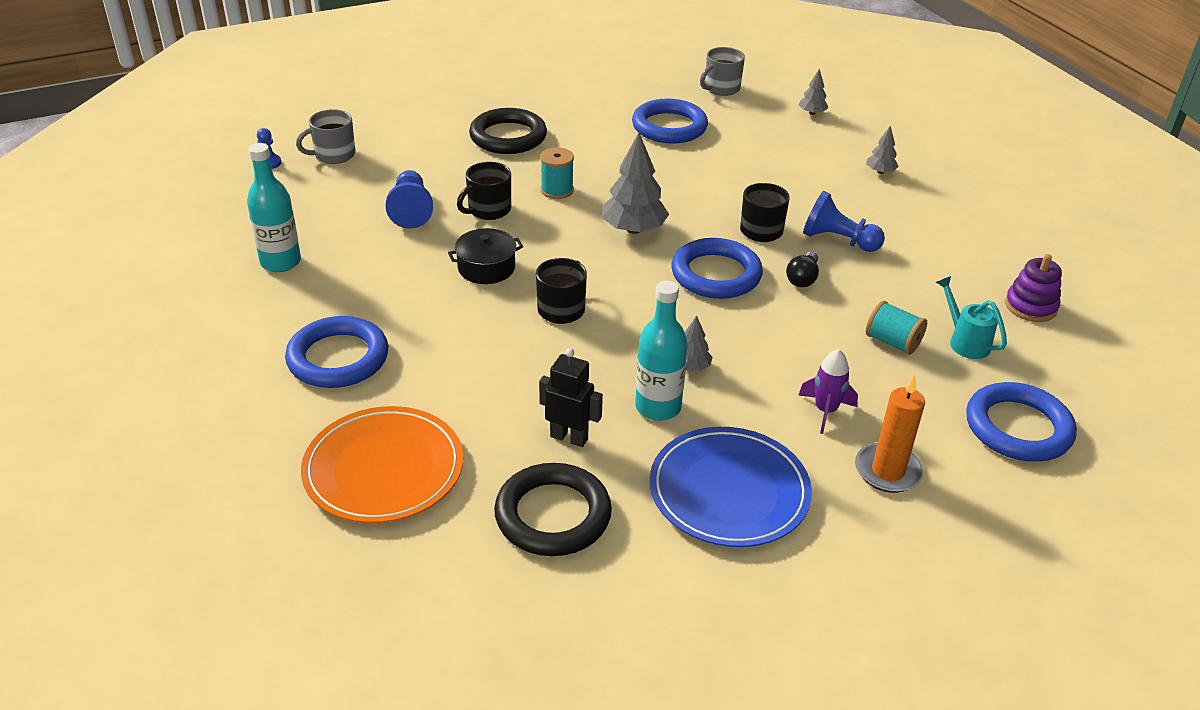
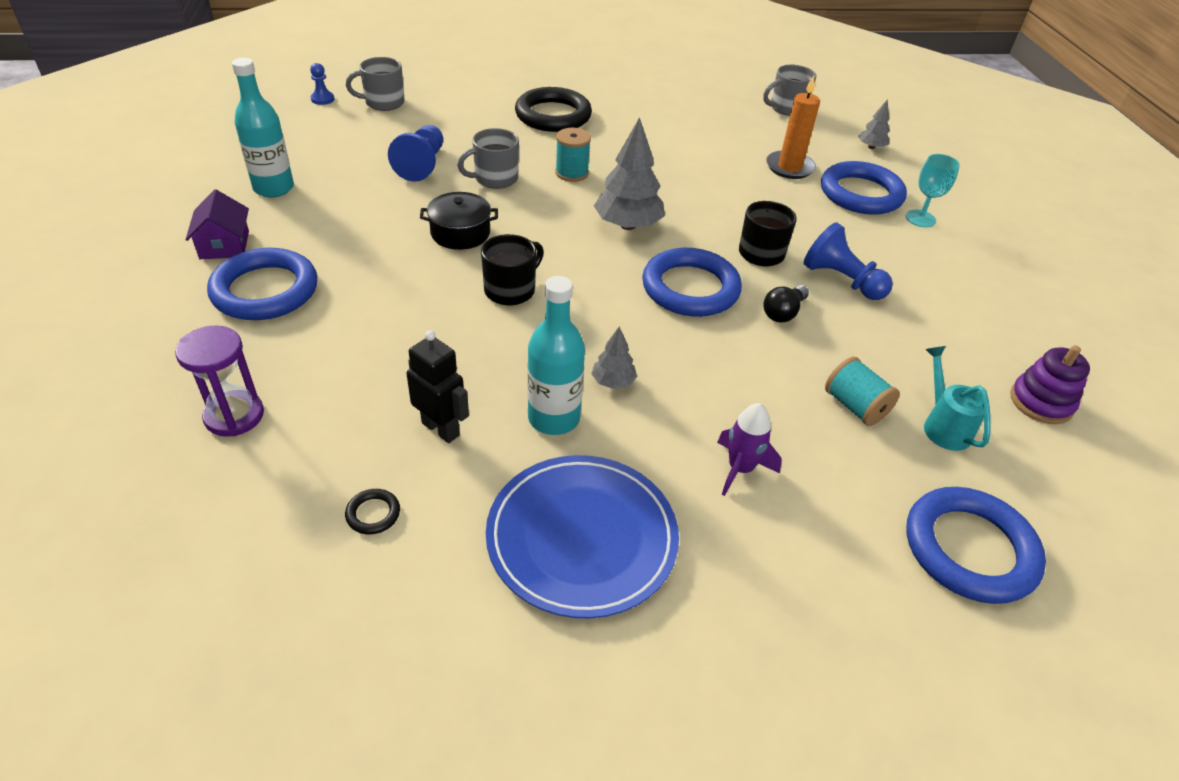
camera: 15 degrees right, 5 degrees up
orange plate [301,406,463,523] -> purple hourglass [175,325,264,437]
black mug [457,162,511,220] -> grey mug [457,128,519,189]
black ring [494,463,612,556] -> black ring [345,489,400,534], size x0.40
blue ring [632,99,708,144] -> blue ring moved to [821,161,907,215]
orange candle [855,374,925,493] -> orange candle moved to [766,75,820,179]
grey tree [866,126,899,174] -> turquoise goblet [906,154,960,227]
none -> purple house [185,189,249,259]

